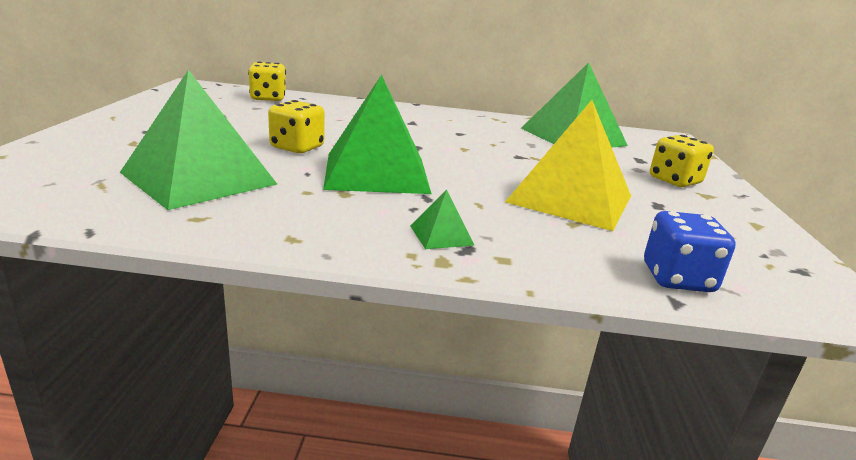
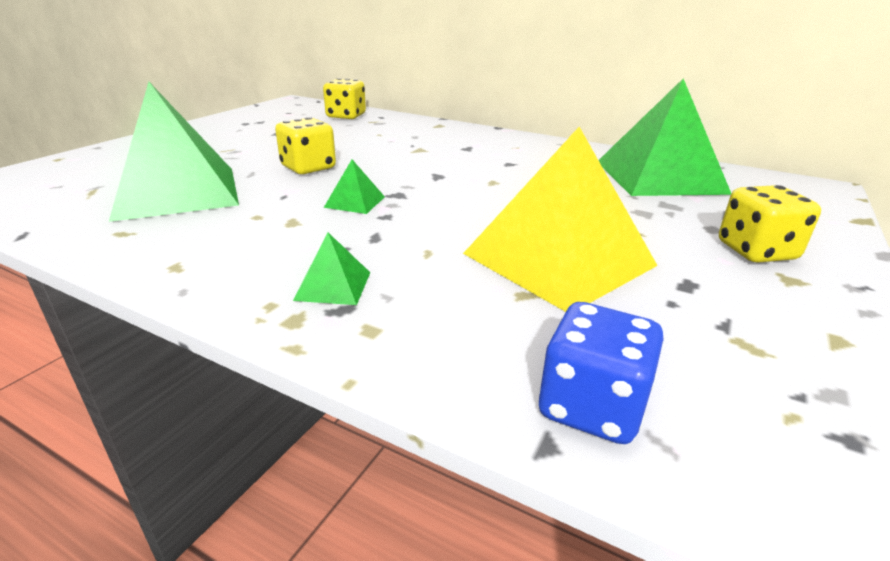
camera: 25 degrees right, 5 degrees up
green pyramid [323,75,432,194] -> green pyramid [324,160,385,214], size x0.41

